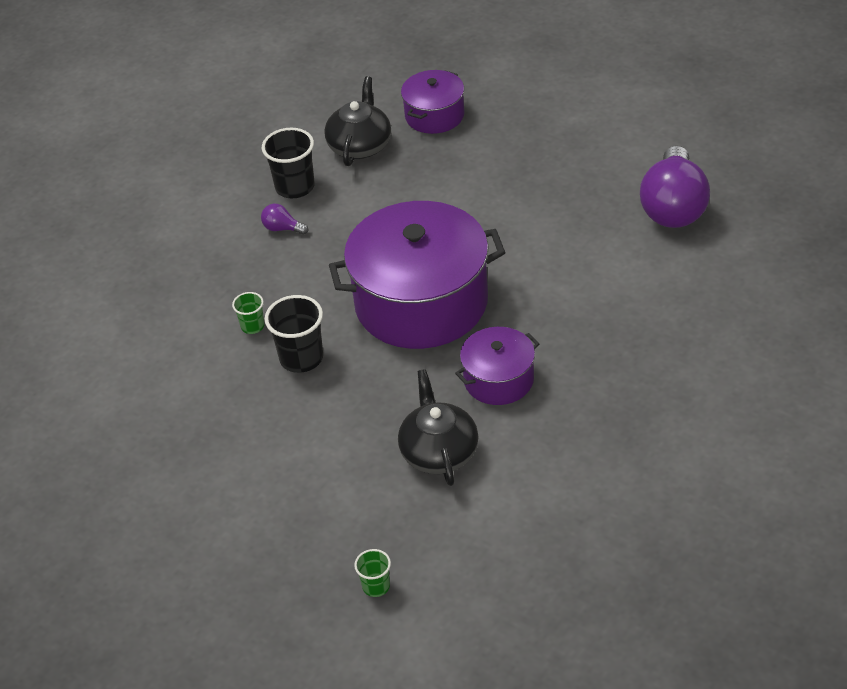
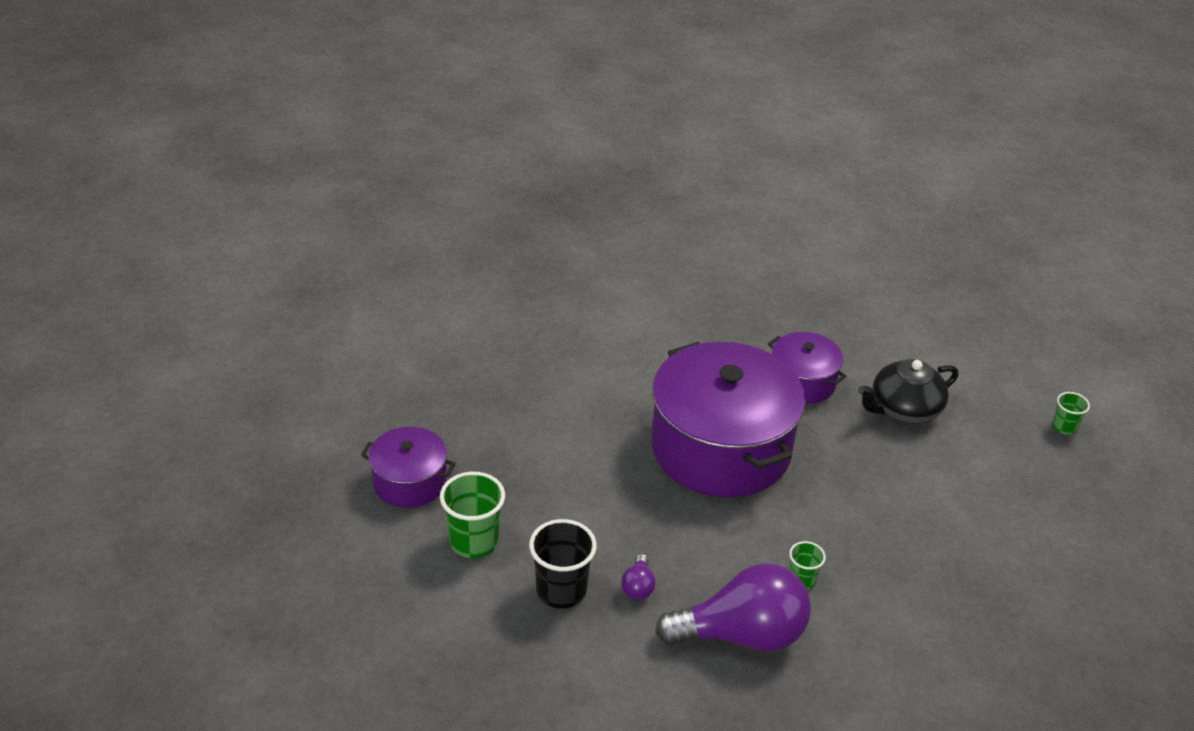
camera: 110 degrees left, 5 degrees down
black cup [265,295,323,373] -> none
black teapot [324,76,391,166] -> green cup [440,472,505,558]
purple light bulb [640,146,710,228] -> purple light bulb moved to [655,563,811,651]

